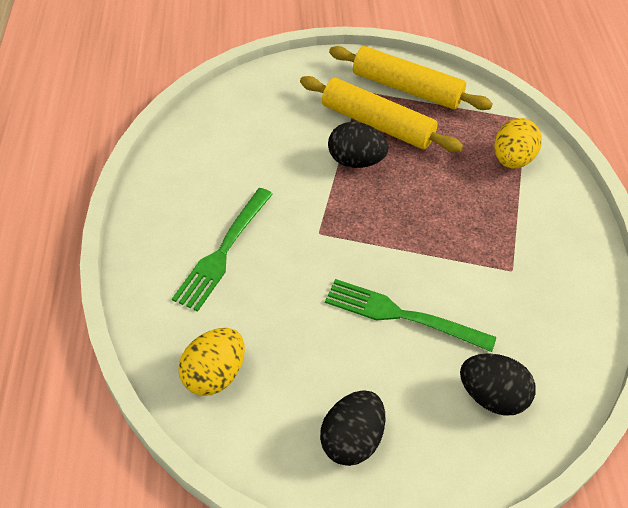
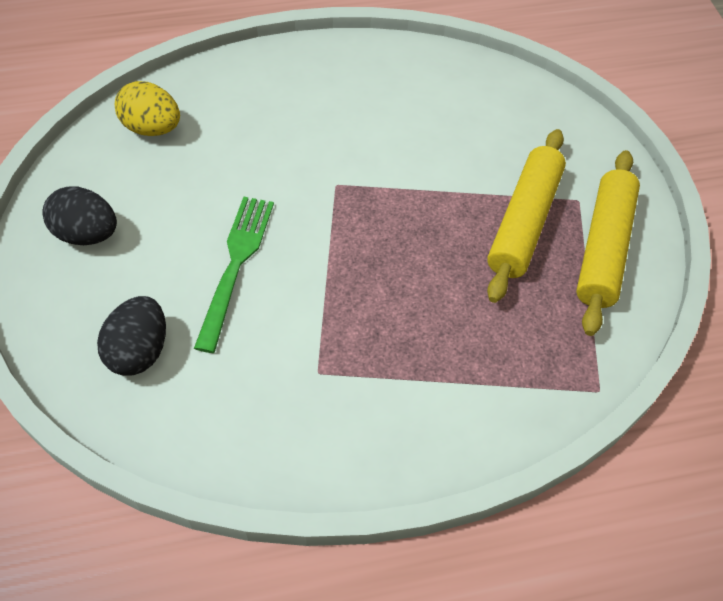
camera: 80 degrees right, 5 degrees up
green fork [172,188,273,312] -> none
black egg [328,122,388,168] -> none
yellow egg [494,118,542,168] -> none

